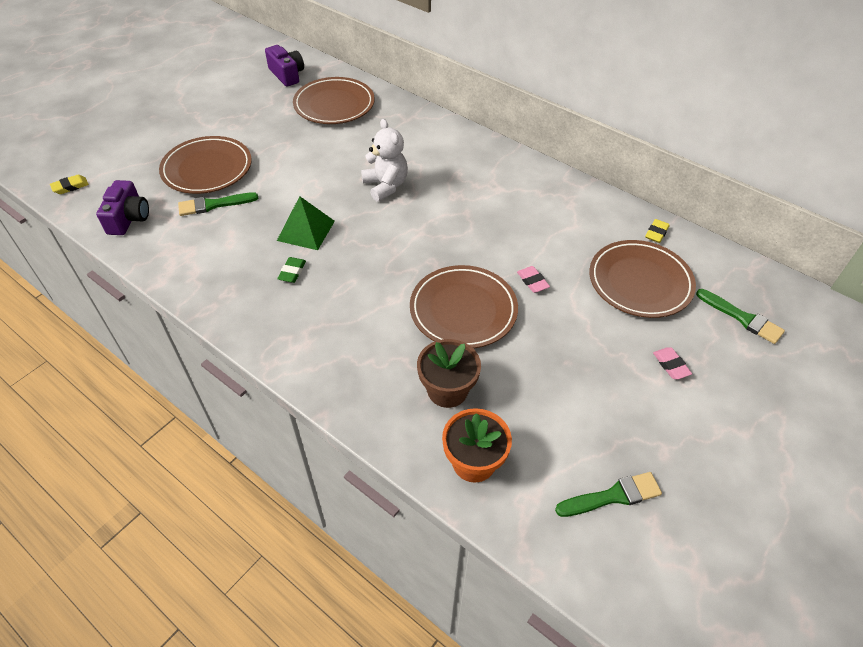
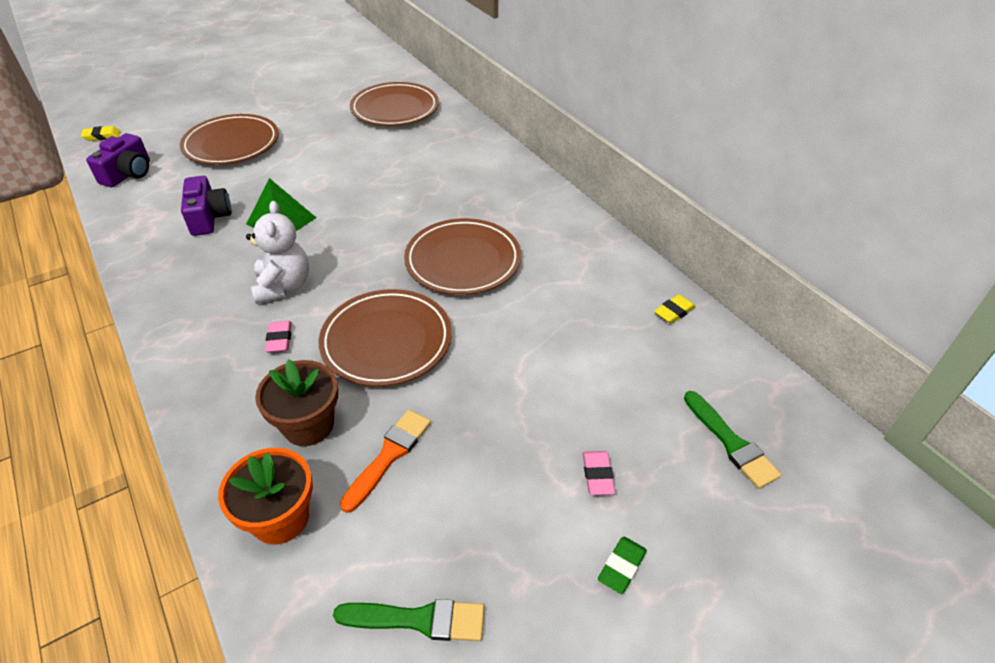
camera: 20 degrees right, 5 degrees down
green brush [178,192,258,216] -> none
purple camera [265,45,304,87] -> purple camera moved to [181,176,232,236]
green eraser [277,257,306,283] -> green eraser moved to [598,537,647,594]
white teddy bear [361,119,408,201] -> white teddy bear moved to [246,201,309,304]
pink eraser [517,266,550,293] -> pink eraser moved to [265,321,292,352]
brown plate [589,240,696,318] -> brown plate moved to [404,218,521,295]
none -> orange brush [340,410,431,513]

